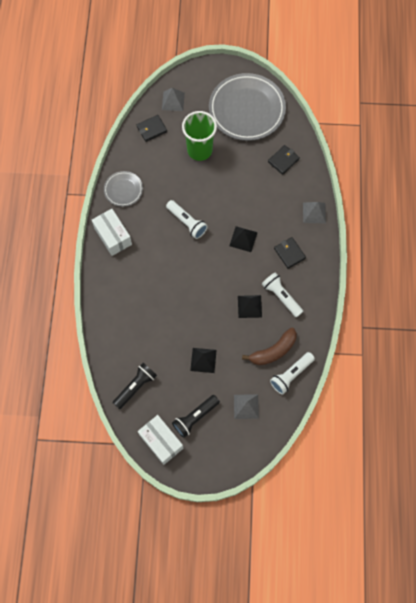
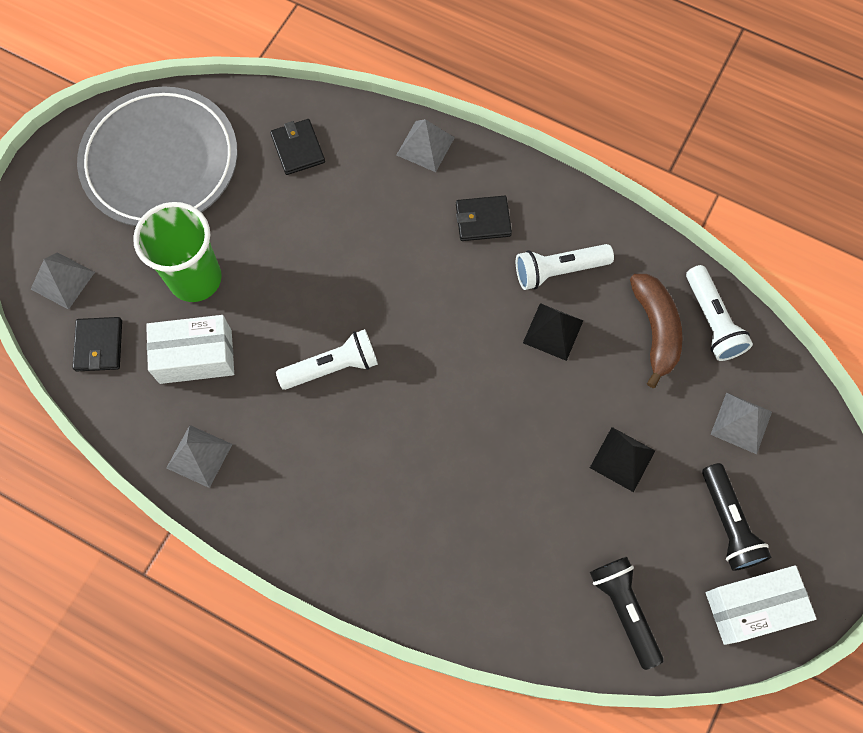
camera: 65 degrees left, 0 degrees up
white box [92,209,132,256] -> white box moved to [146,315,234,384]
grey plate [104,171,143,207] -> grey pyramid [166,425,233,488]
black pyramid [229,226,258,252] -> none

